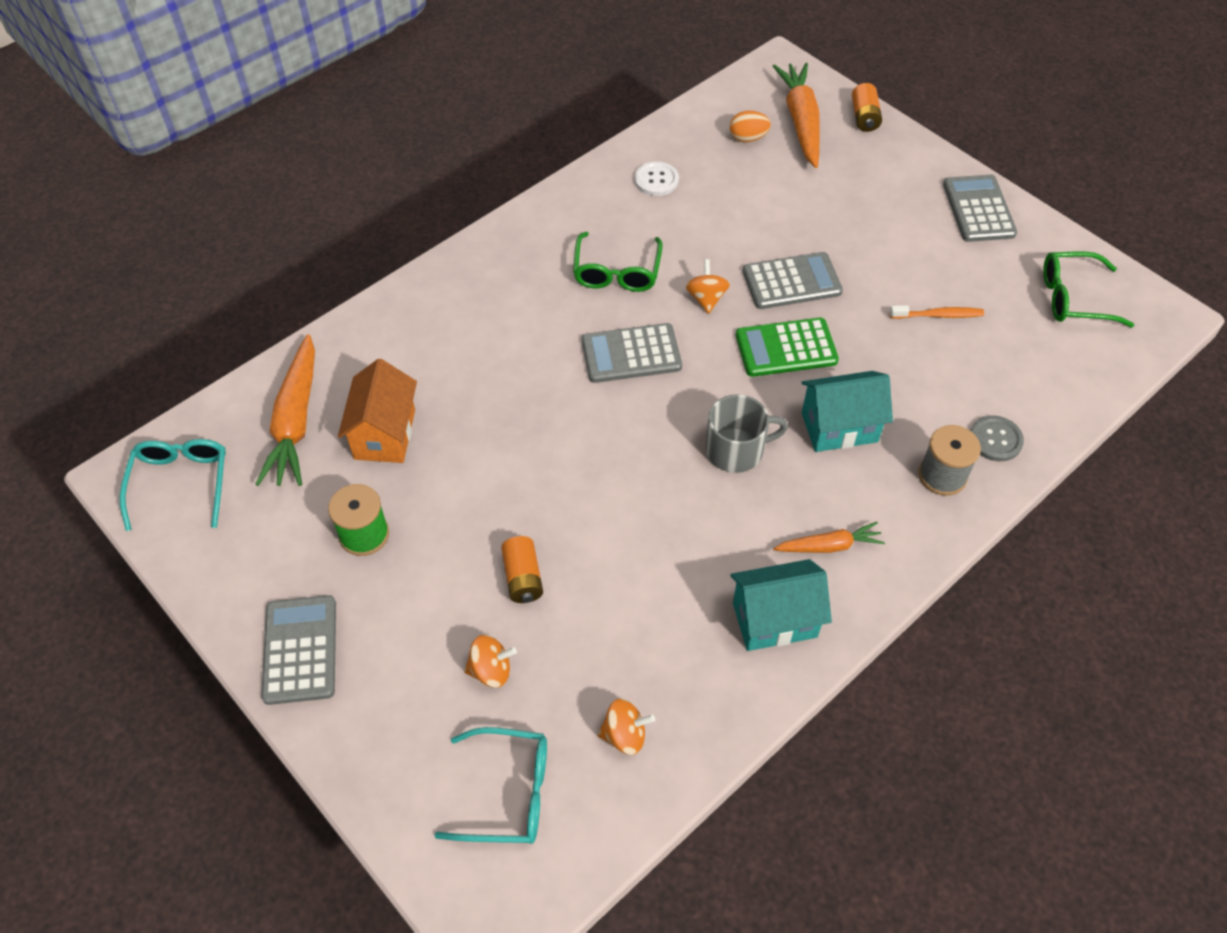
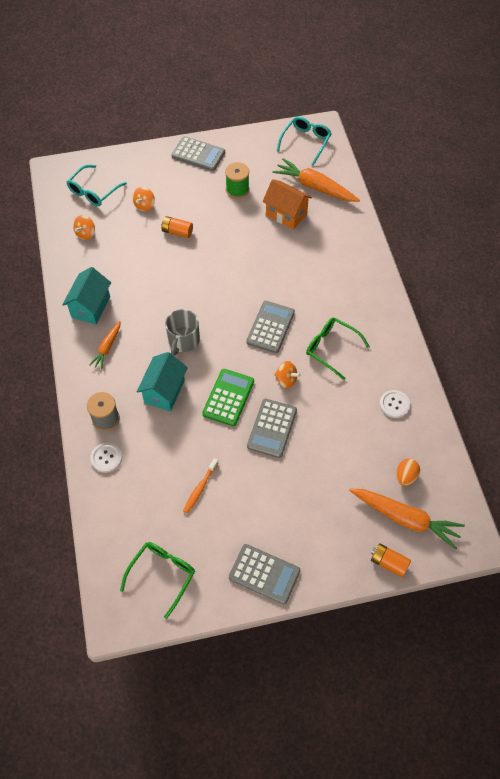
camera: 120 degrees right, 5 degrees up
turquoise glasses [120,439,226,531] -> turquoise glasses turned 90 degrees counterclockwise [277,116,332,165]
grey button [971,415,1024,461] -> white button [90,443,122,473]

